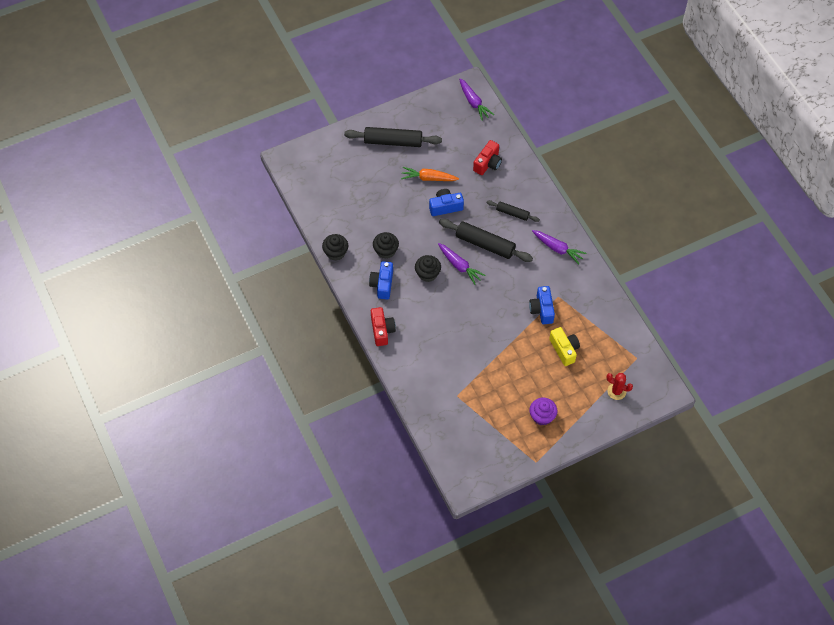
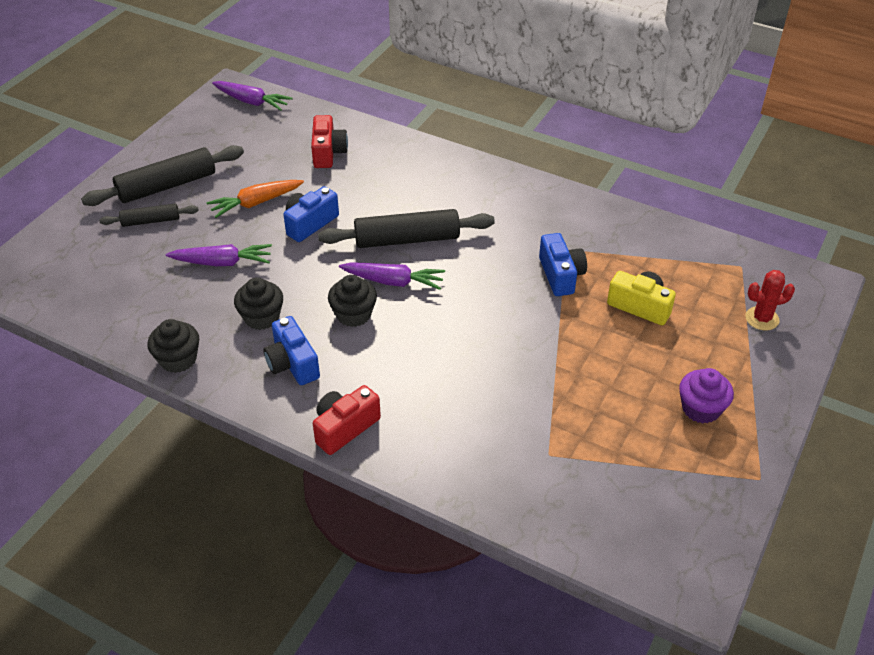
camera: 35 degrees left, 15 degrees down
red camera [371,307,396,346] -> red camera turned 90 degrees counterclockwise [313,385,381,455]
black rolling pin [487,200,540,222] -> black rolling pin moved to [99,204,199,227]
blue camera [529,286,555,324] -> blue camera turned 150 degrees counterclockwise [539,233,587,296]
purple carrot [532,230,587,264] -> purple carrot moved to [166,244,272,266]

